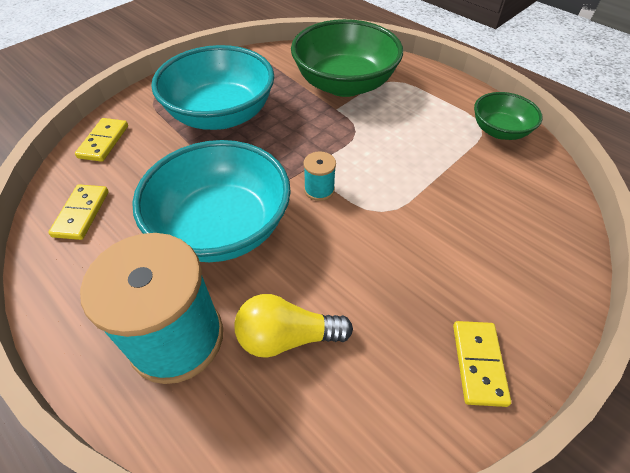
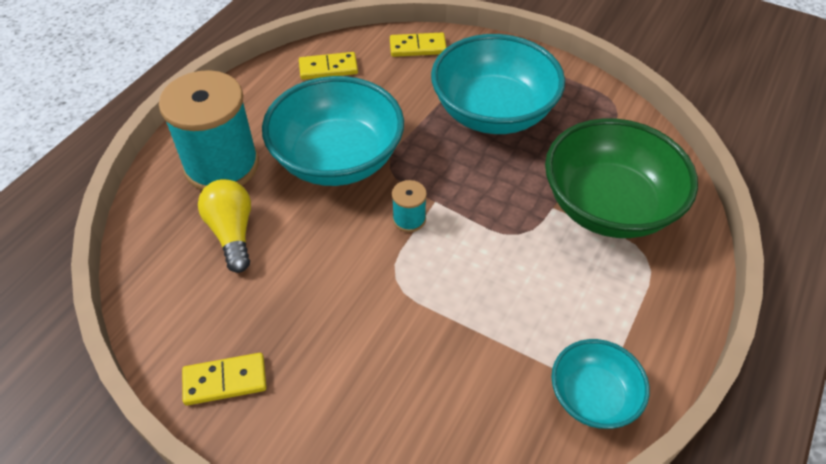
camera: 75 degrees right, 0 degrees up
green bowl [474,92,543,140] -> turquoise bowl [551,339,650,429]

